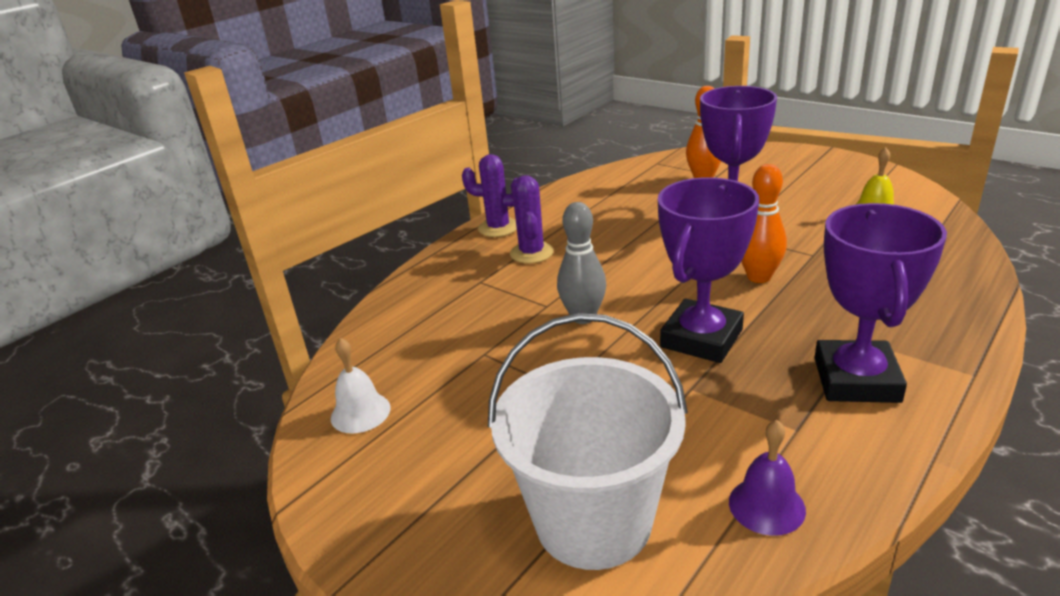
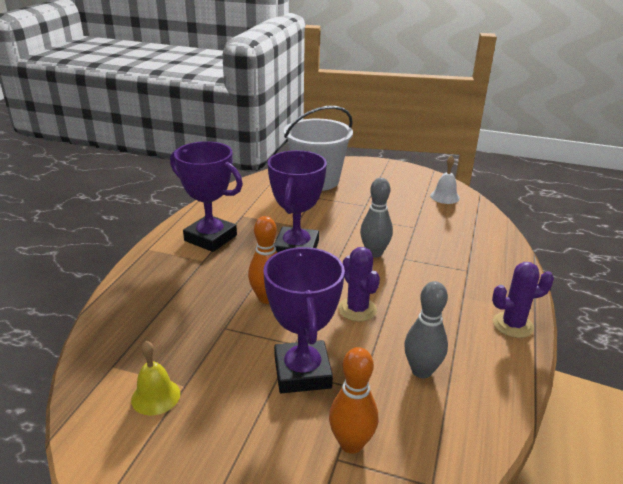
camera: 155 degrees right, 0 degrees up
purple cactus [510,175,554,264] -> purple cactus moved to [338,247,380,322]
purple bell [729,420,806,536] -> none
purple trophy [814,203,947,403] -> purple trophy turned 45 degrees counterclockwise [170,141,243,252]
none -> grey bowling pin [404,281,448,378]

